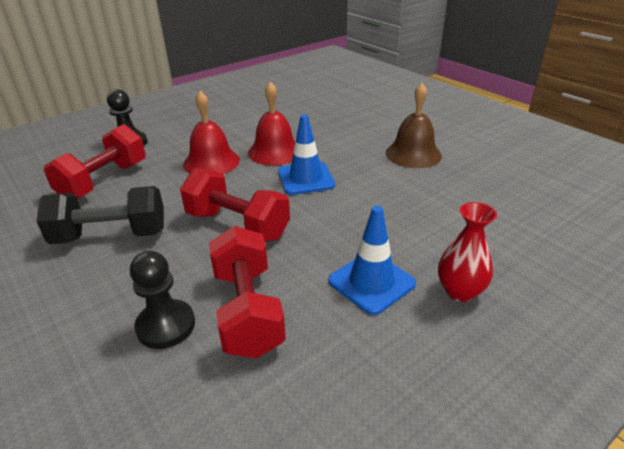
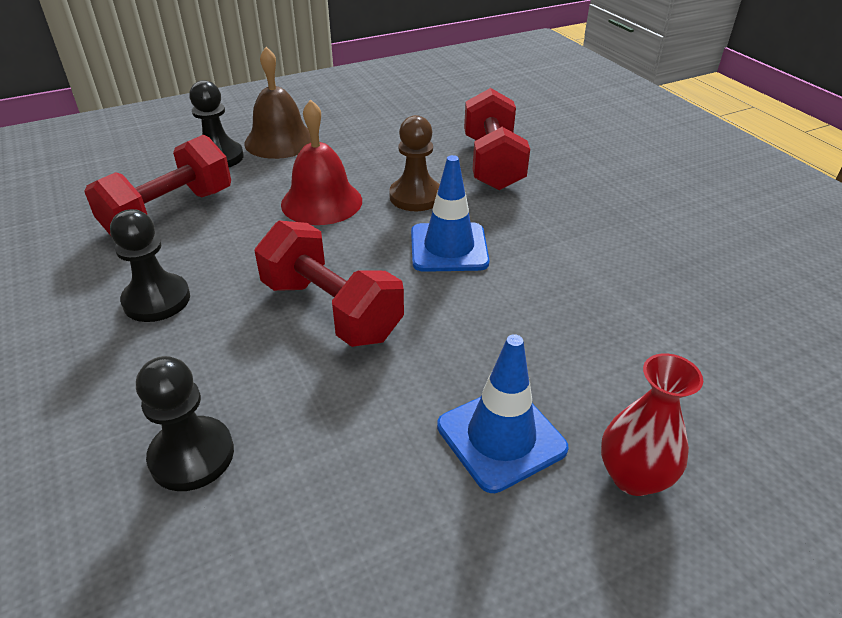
camera: 10 degrees right, 5 degrees up
black dumbbell [37,186,164,244] -> black pawn [110,209,190,322]
red dumbbell [209,226,286,358] -> red dumbbell moved to [464,88,530,190]
red bell [248,82,295,165] -> brown pawn [389,115,440,211]
brown bell [386,83,442,168] -> brown bell moved to [244,47,311,159]

